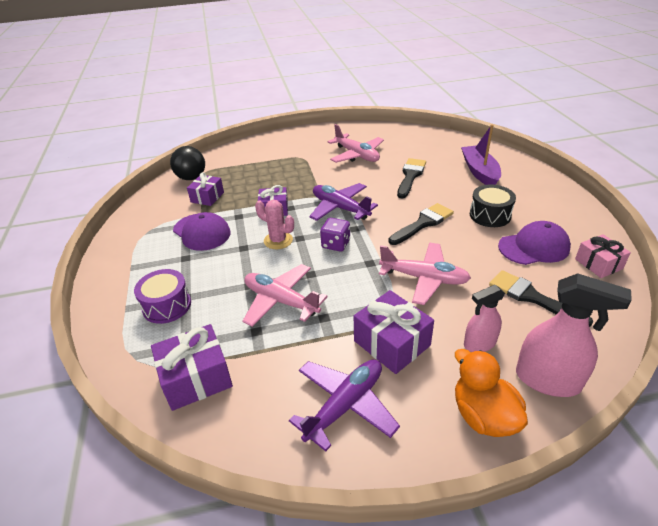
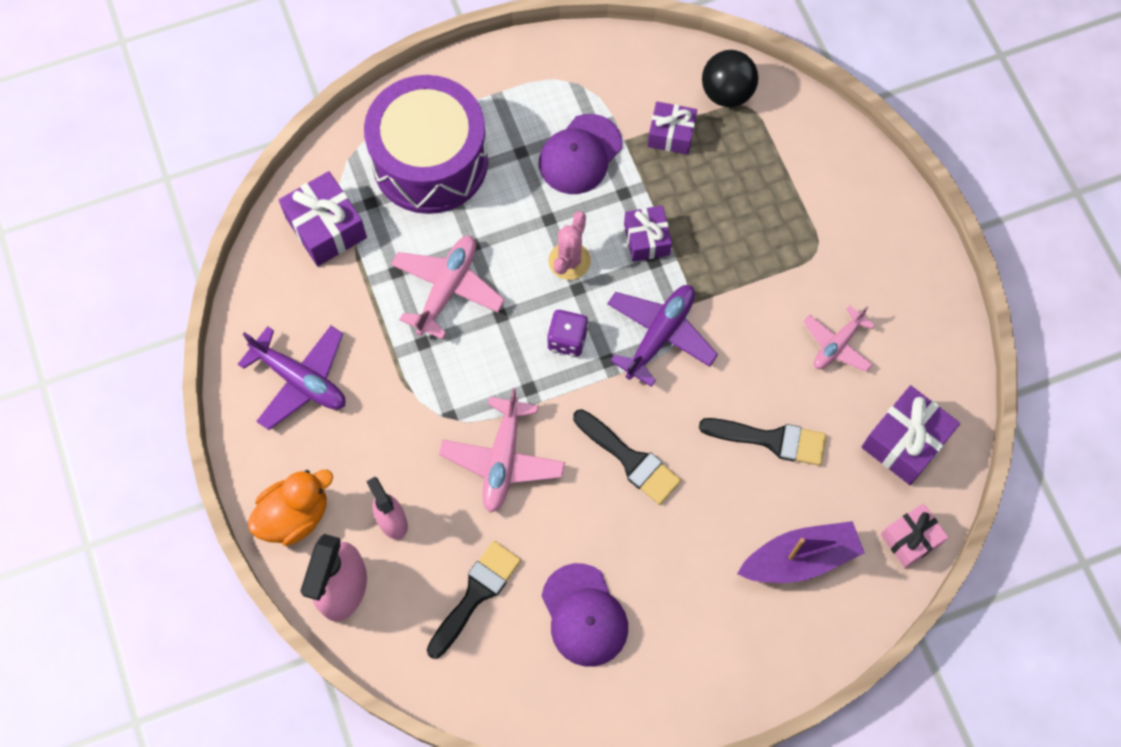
camera: 80 degrees right, 30 degrees up
purple drum [134,269,191,324] -> purple drum [364,75,488,214], size x1.99
pink plane [327,124,384,163] -> pink plane [803,305,875,372], size x0.66
purple gift [354,290,434,374] -> purple gift moved to [862,385,960,485]
black drum [470,185,516,227] -> none
pink gift [575,234,631,278] -> pink gift moved to [880,503,949,568]

